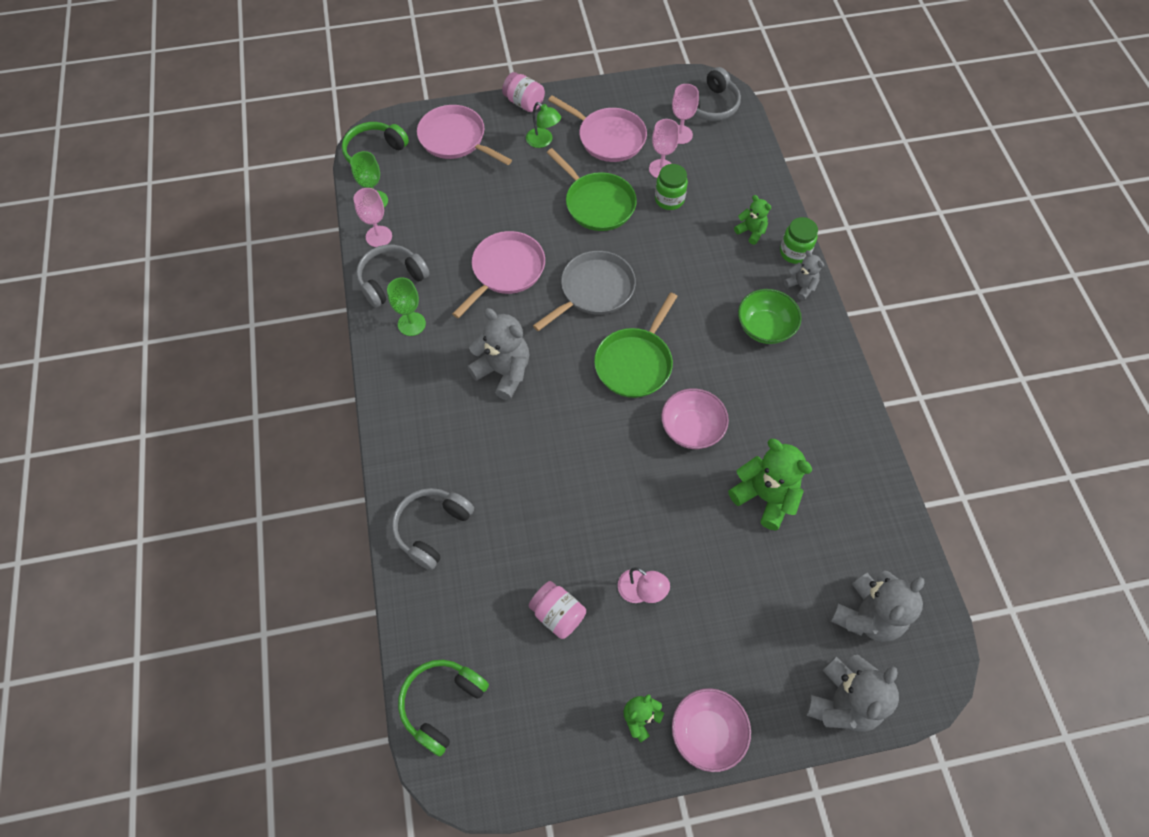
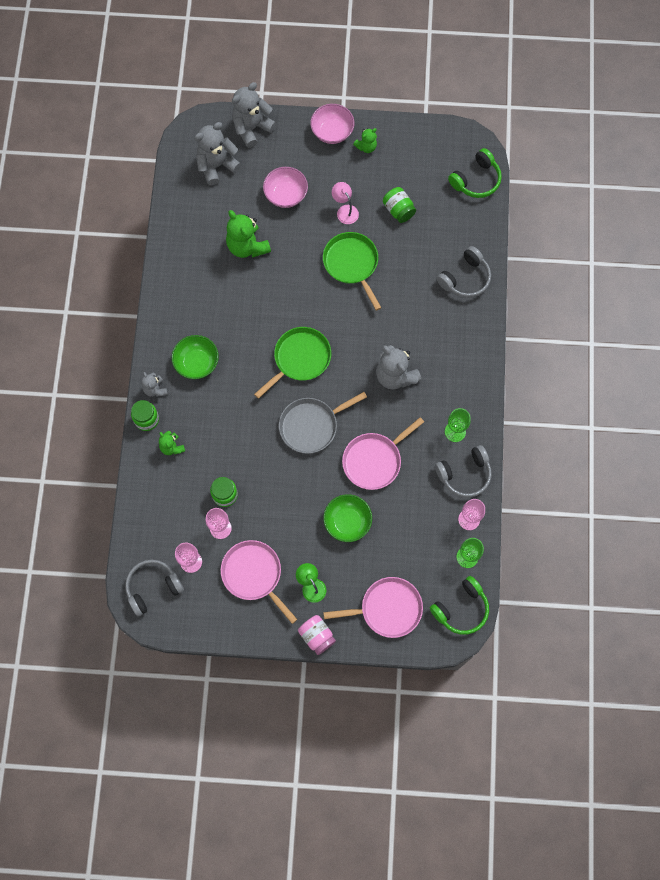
camera: 165 degrees left, 10 degrees up
pink pan [417,105,512,165] -> pink pan turned 60 degrees counterclockwise [323,577,423,638]
pink jar [528,581,586,639] -> green jar [383,187,416,223]
green pan [547,148,637,231] -> green pan moved to [323,232,381,311]
pink bowl [661,388,729,449] -> pink bowl moved to [263,167,308,208]
none -> green bowl [323,494,372,542]

